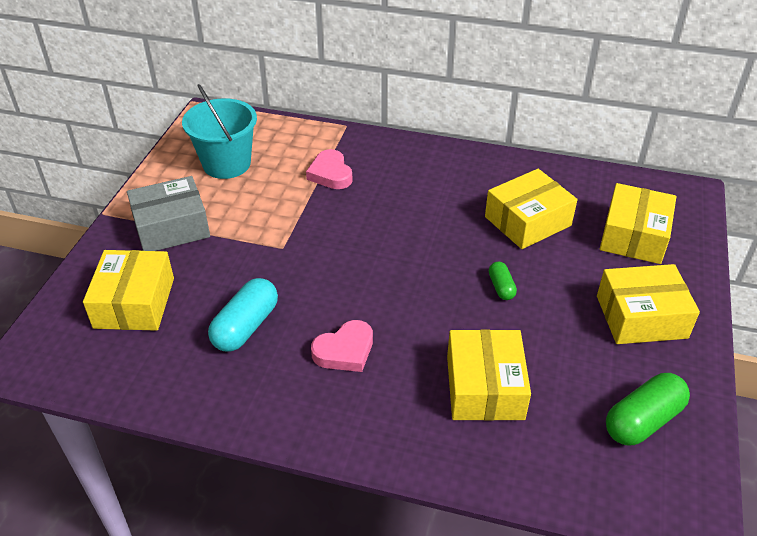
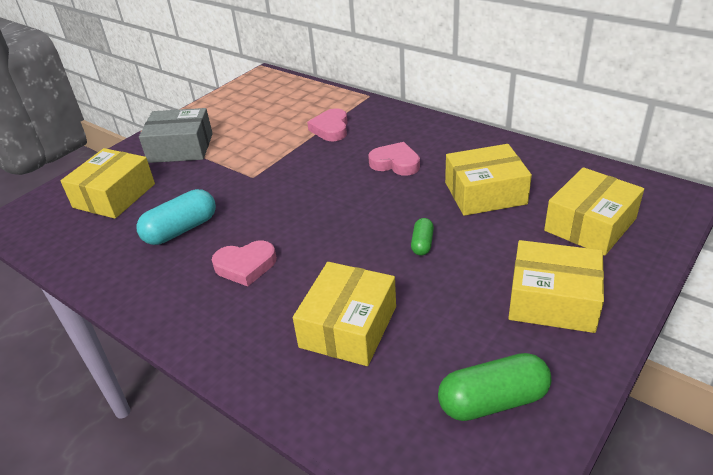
camera: 25 degrees right, 5 degrees down
turquoise bucket [182,84,257,179] -> none
none -> pink heart [368,142,420,176]

